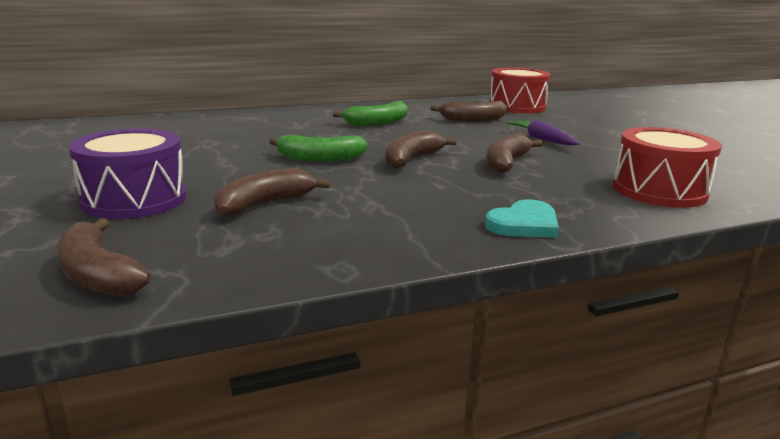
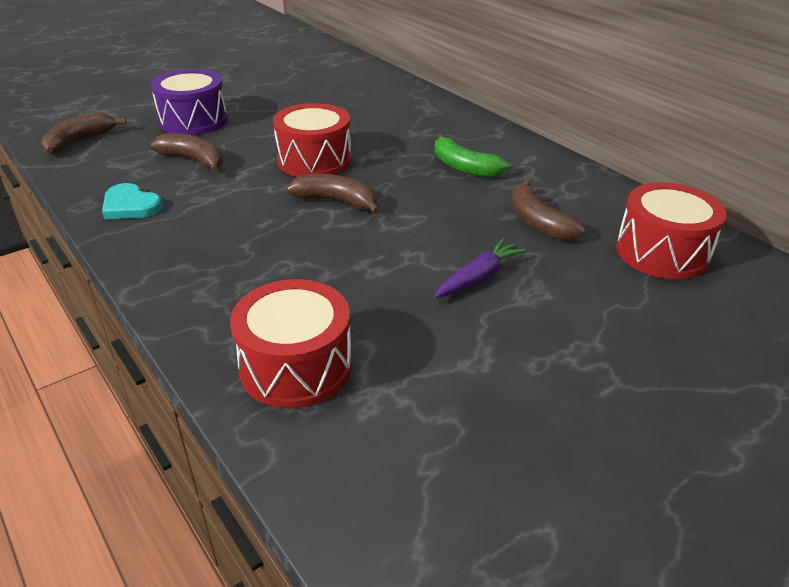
camera: 75 degrees right, 15 degrees up
green banana [269,135,368,162] -> red drum [273,103,351,177]
turquoise heart [485,199,559,238] -> turquoise heart moved to [102,183,163,219]
brown banana [486,133,543,173] -> none

